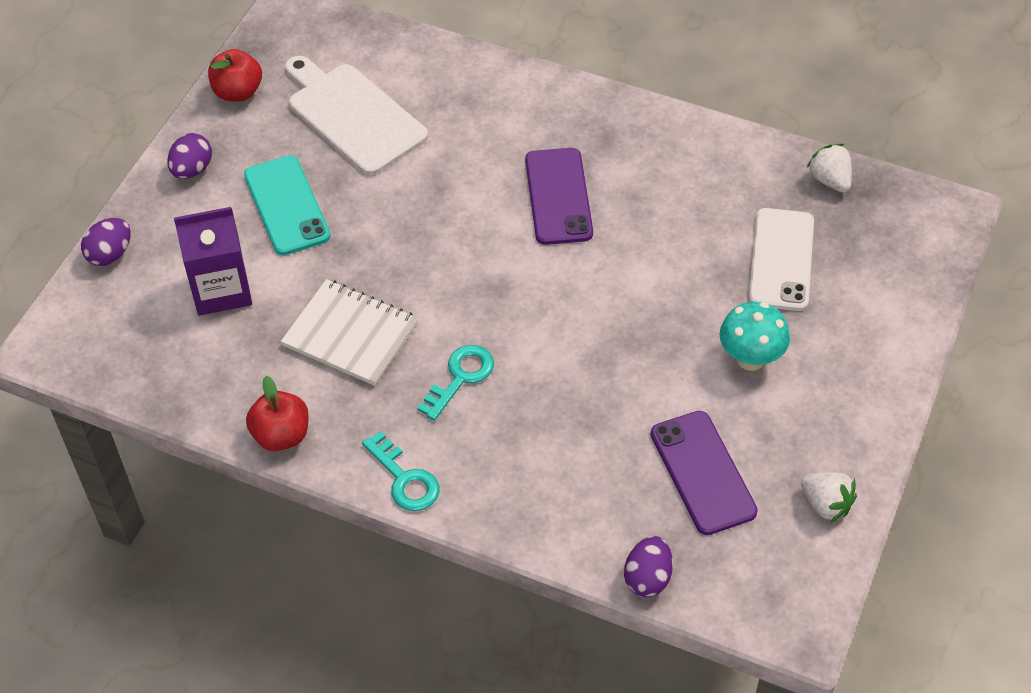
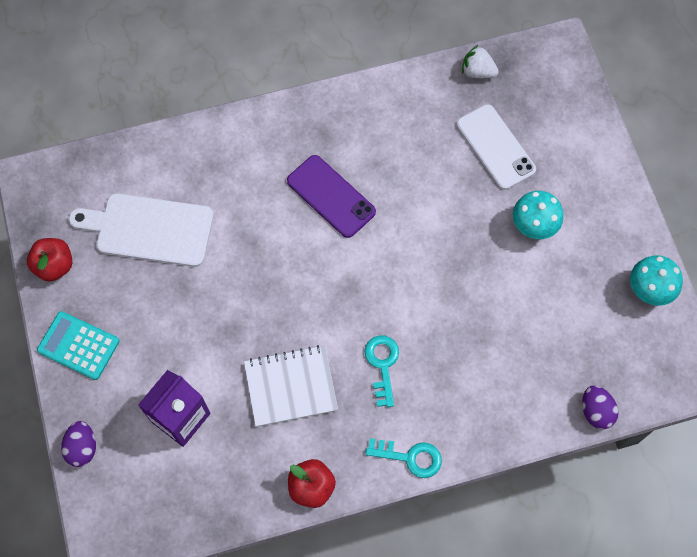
camera: 40 degrees left, 15 degrees up
purple egg [167,133,212,179] -> turquoise calculator [37,311,120,380]
turquoise phone [244,155,330,255] -> none
purple phone [651,411,758,535] -> none
white strawberry [801,472,857,523] -> turquoise mushroom [630,255,683,306]

